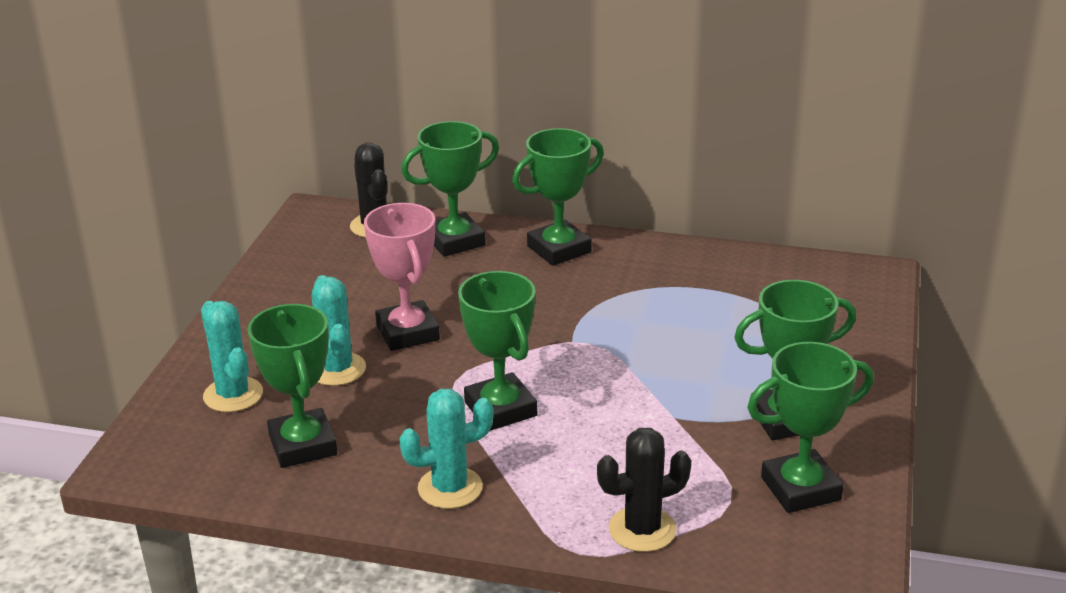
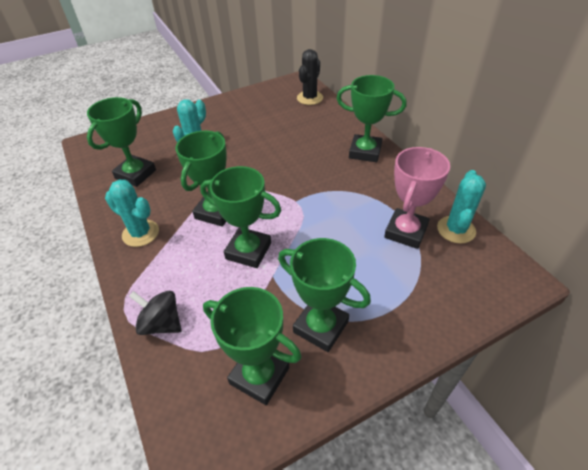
camera: 50 degrees right, 15 degrees up
turquoise cactus [201,301,263,412] -> turquoise cactus moved to [437,170,486,244]
pink trophy [364,203,440,351] -> pink trophy moved to [384,147,450,249]
green trophy [401,121,499,257] -> green trophy moved to [200,166,281,268]
black cactus [597,428,692,552] -> black spinning top [129,291,182,335]

